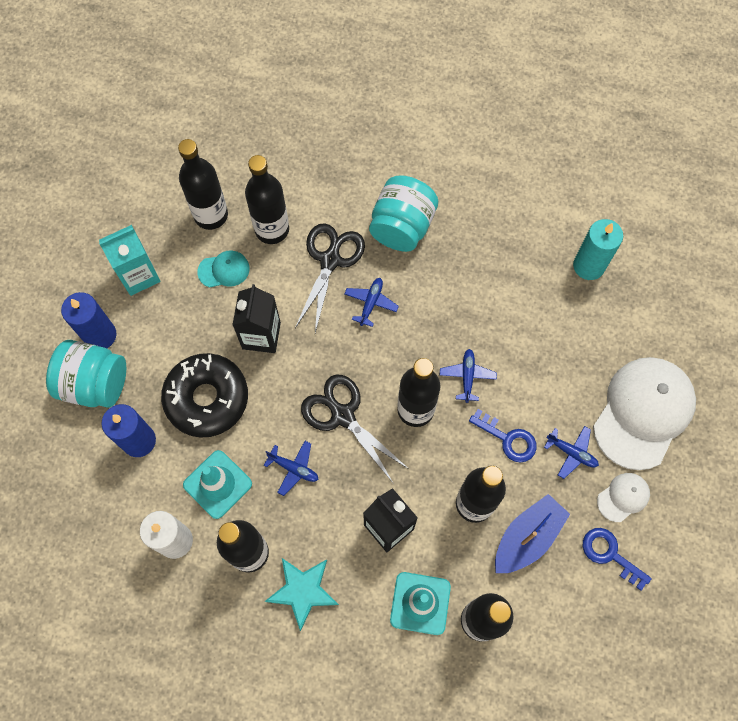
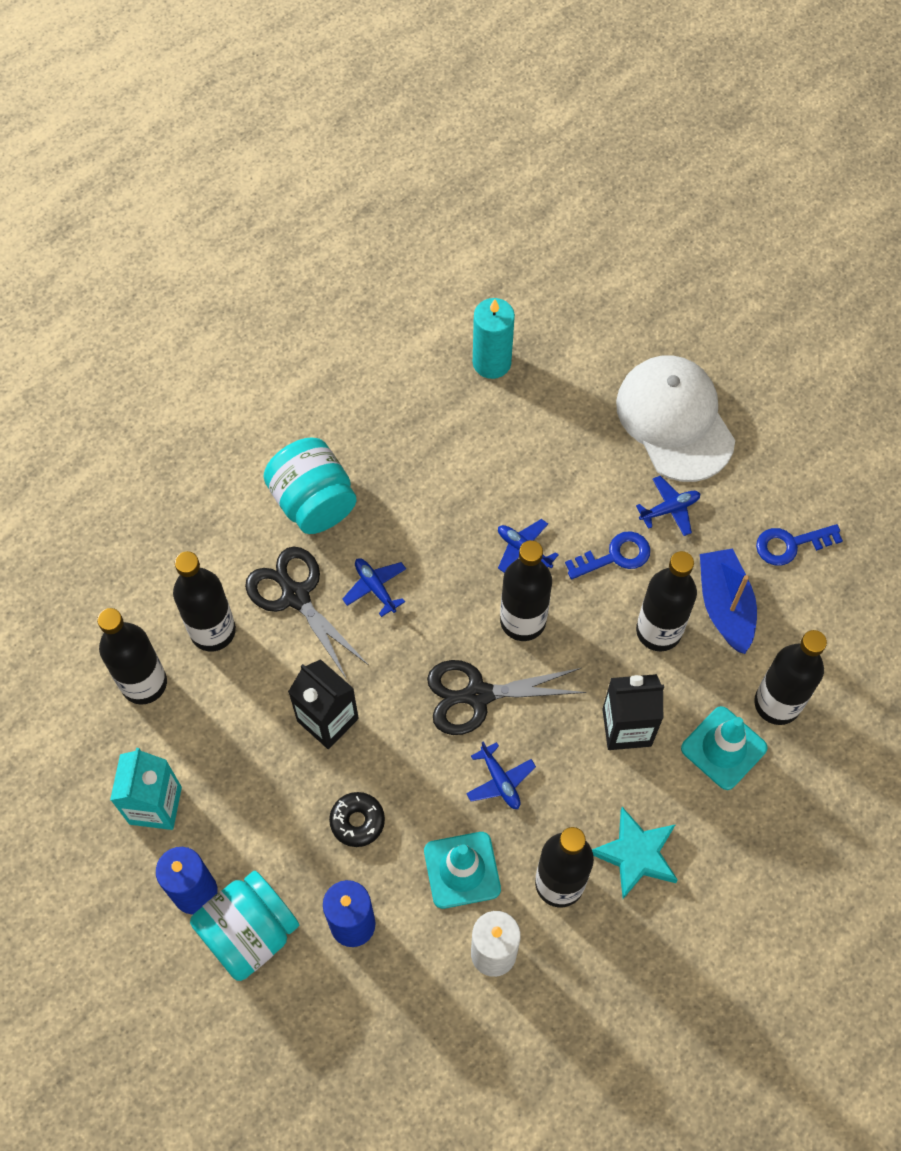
camera: 55 degrees left, 5 degrees down
black donut [161,353,248,438] -> black donut [329,792,385,847], size x0.49
turquoise cap [197,251,250,288] -> none
blue plane [264,441,319,496] -> blue plane turned 90 degrees clockwise [466,741,536,809]
white cap [597,473,650,522] -> none

